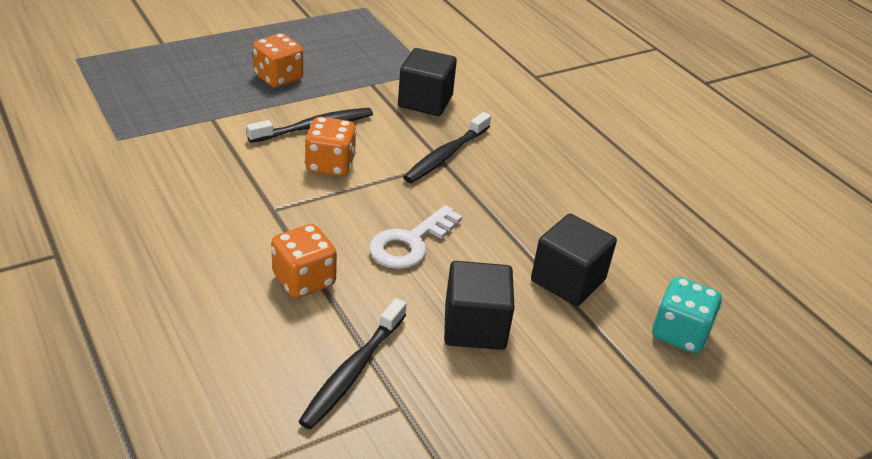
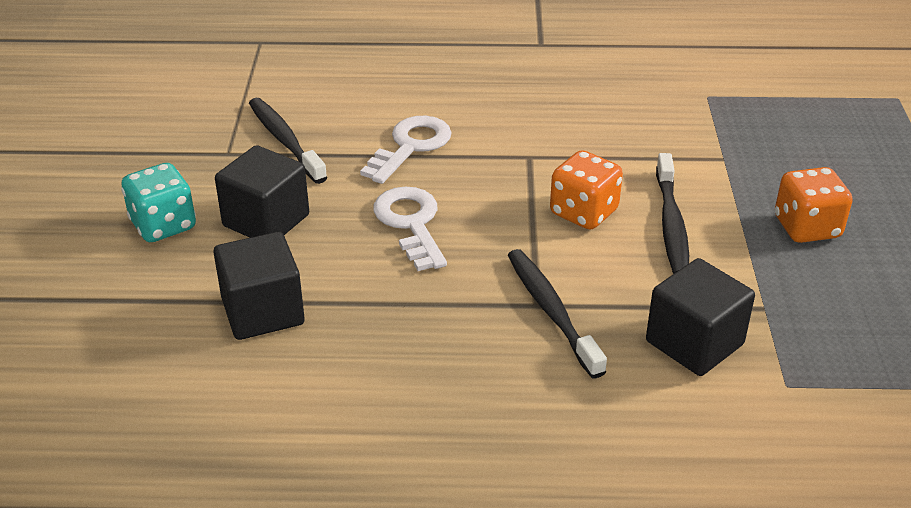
camera: 125 degrees right, 0 degrees up
orange dice [271,224,337,298] -> white key [360,116,452,184]
turquoise dice [652,277,722,353] -> turquoise dice moved to [121,163,196,242]

